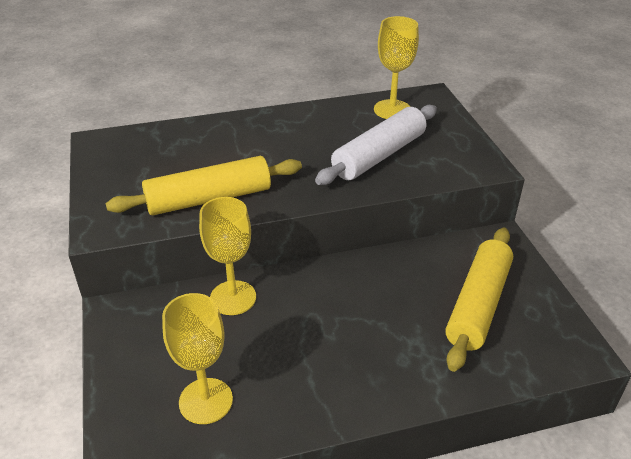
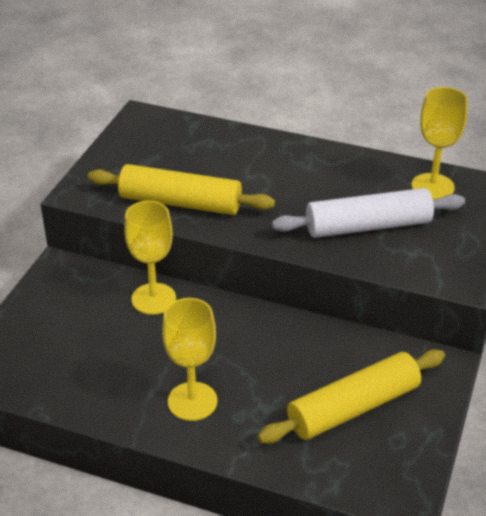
camera: 35 degrees right, 0 degrees up
yellow goblet [162,293,233,424] -> yellow goblet moved to [162,298,217,421]

